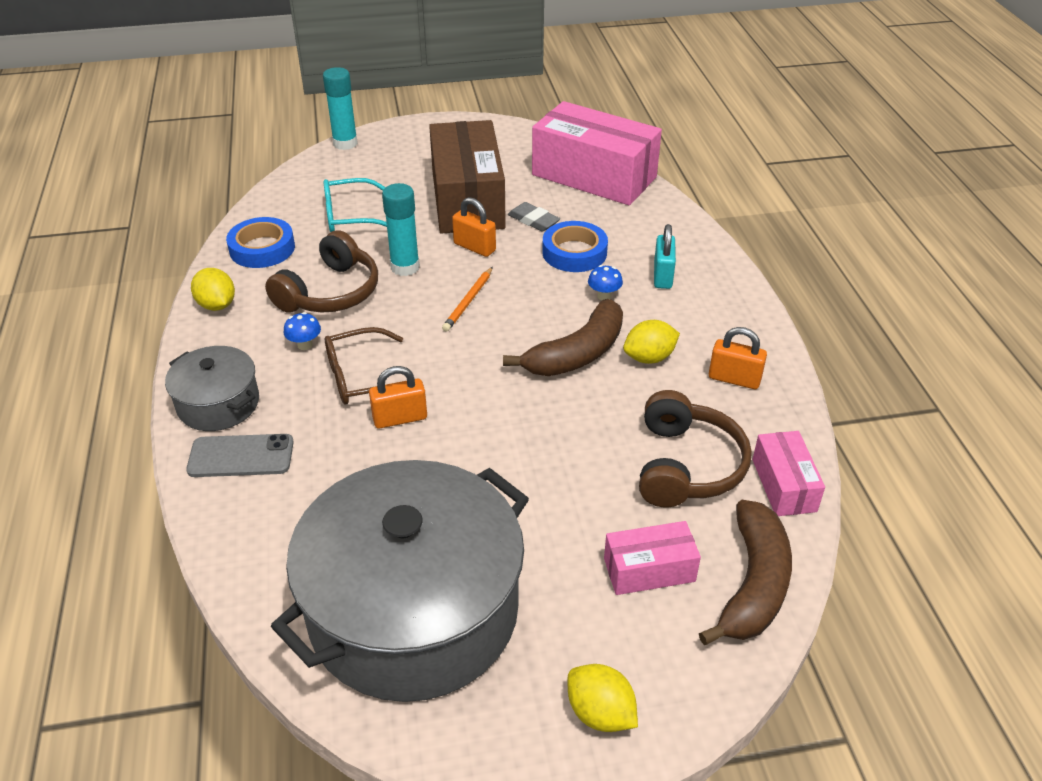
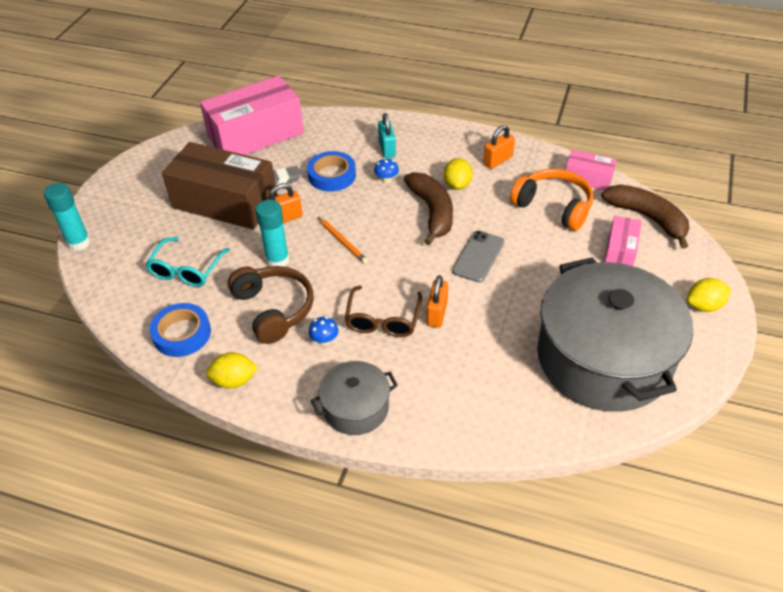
camera: 60 degrees left, 5 degrees up
grey phone [186,434,294,477] -> grey phone moved to [452,231,504,283]
brown headphones [639,390,752,507] -> orange headphones [510,168,593,231]
turquoise padlock [654,224,676,289] -> turquoise padlock turned 45 degrees clockwise [378,113,396,158]

